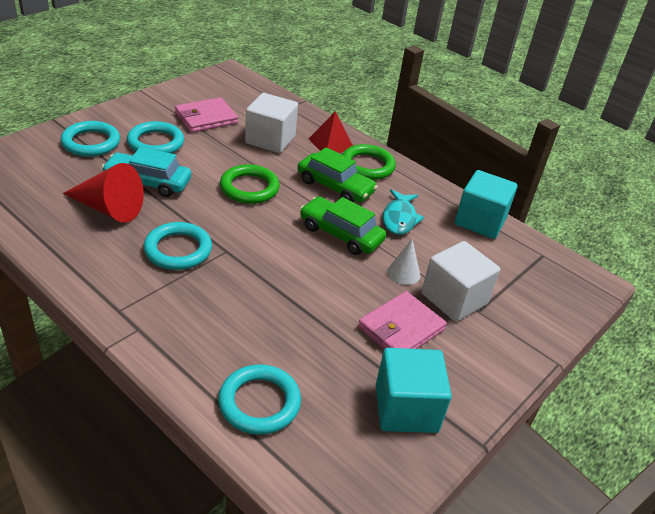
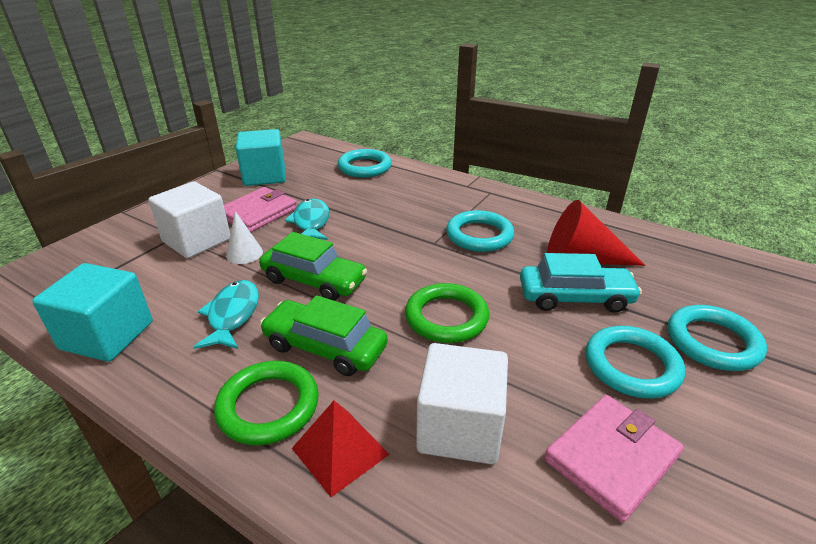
camera: 175 degrees right, 5 degrees down
none -> turquoise fish [285,199,330,240]

